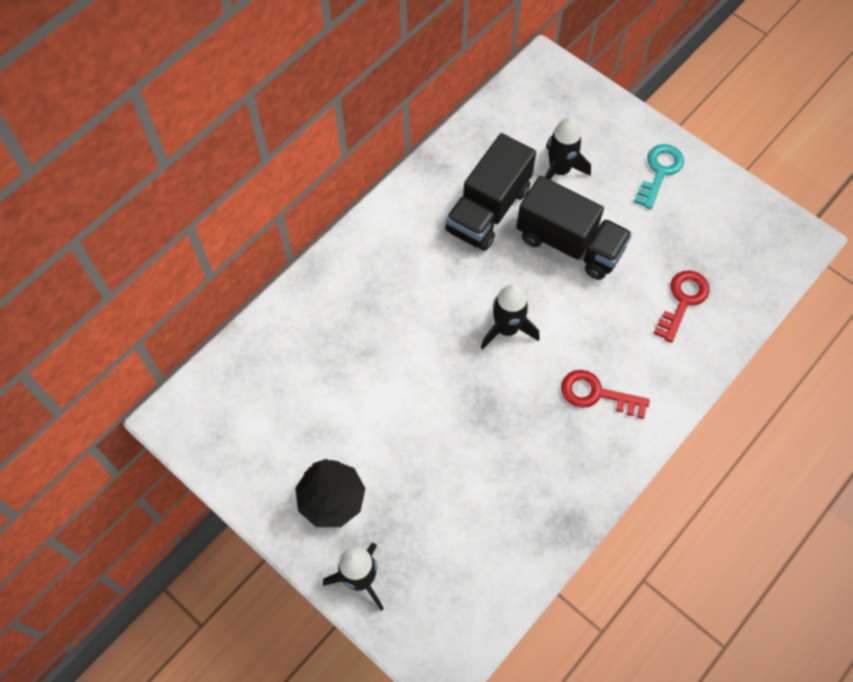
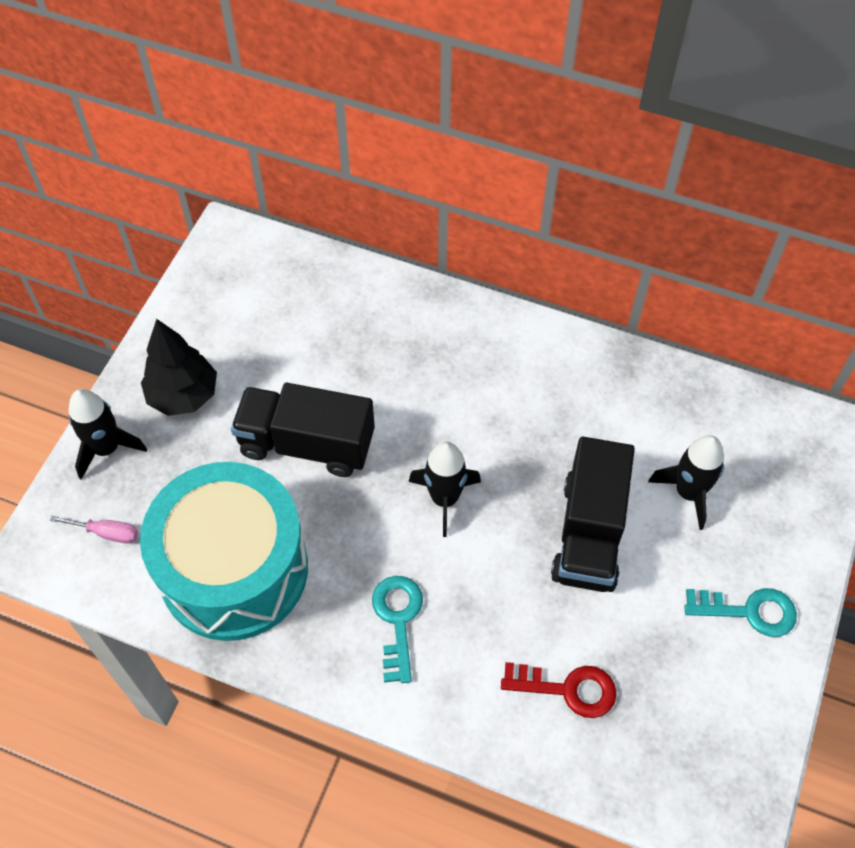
camera: 70 degrees right, 5 degrees down
black truck [445,133,536,251] -> black truck moved to [231,383,375,477]
red key [561,370,650,419] -> turquoise key [372,576,423,683]
none -> pink screwdriver [50,515,138,544]
none -> turquoise drum [140,462,308,641]

